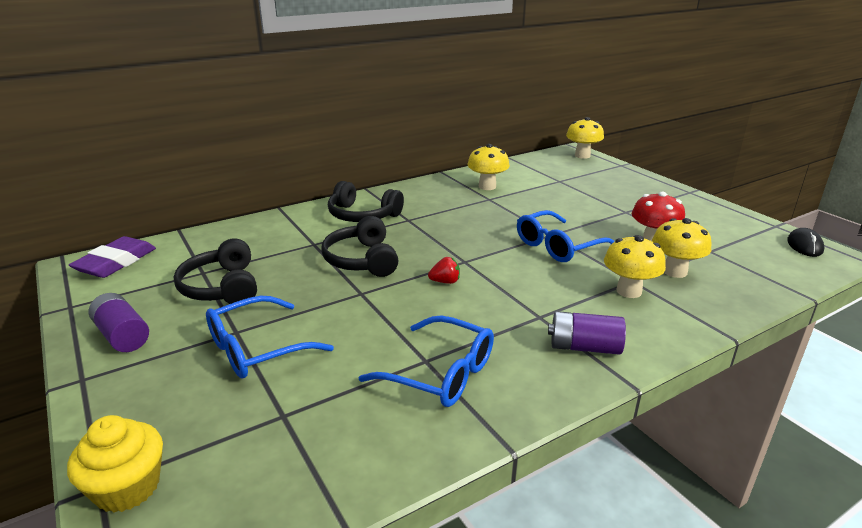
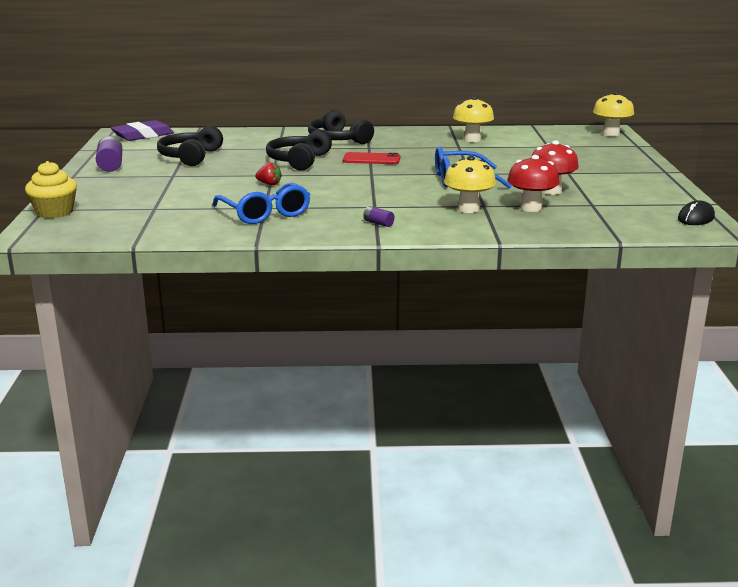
camera: 30 degrees right, 5 degrees down
blue glasses [206,296,334,379] -> none
red strawberry [428,257,460,284] -> red strawberry moved to [255,162,282,186]
purple battery [548,311,626,355] -> purple battery [363,206,394,227], size x0.52
yellow mushroom [652,218,711,278] -> red mushroom [507,155,560,212]
none -> red phone [343,152,400,164]

